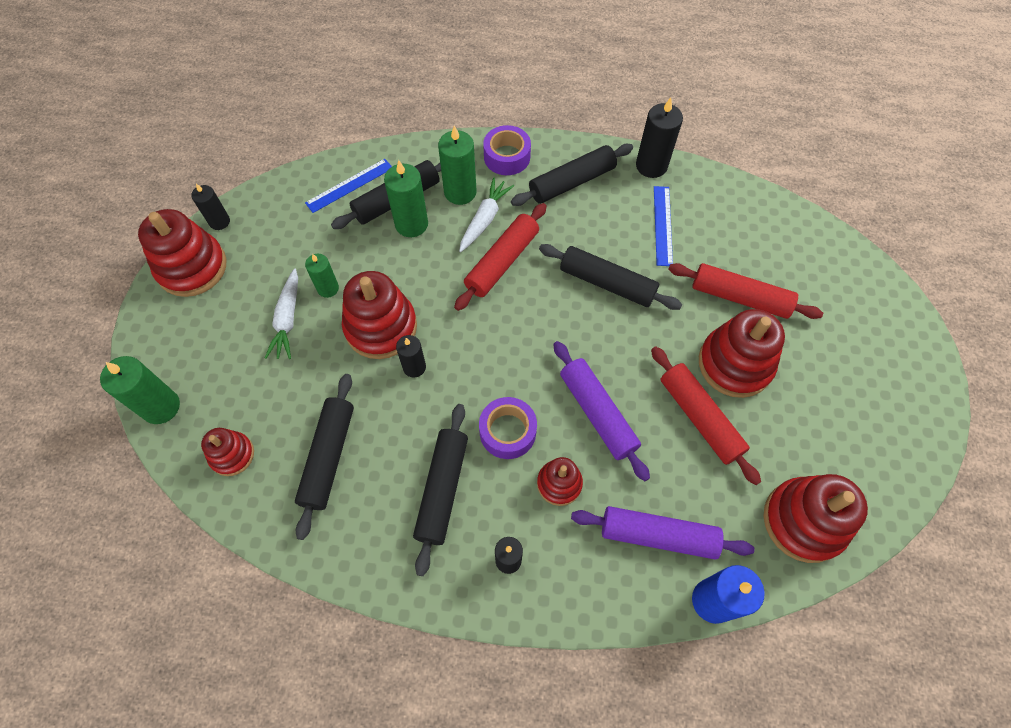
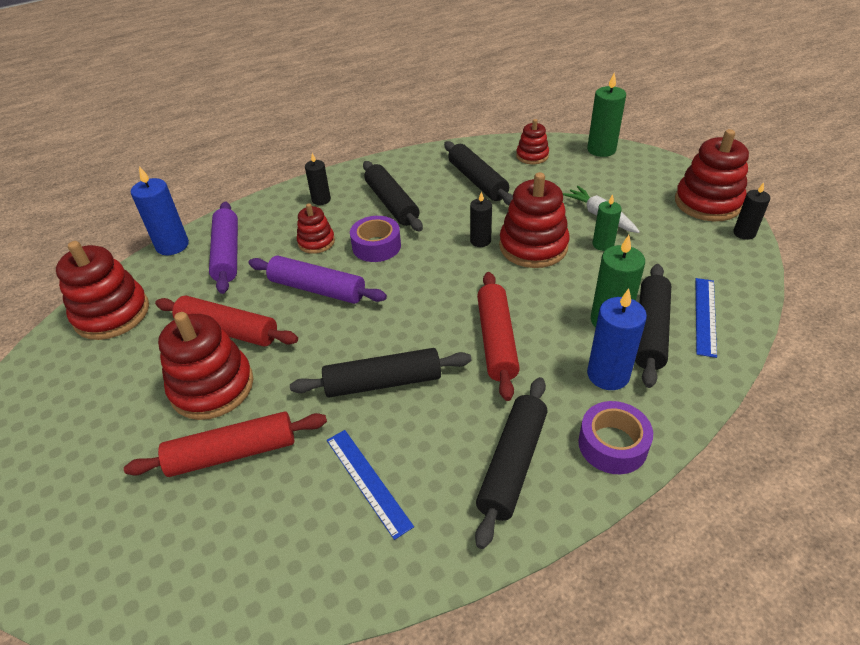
camera: 145 degrees right, 20 degrees down
green candle [438,125,477,205] -> blue candle [587,288,647,390]
white carrot [459,177,514,252] -> none
purple rolling pin [571,506,754,559] -> purple rolling pin turned 75 degrees counterclockwise [209,202,238,294]
black candle [636,97,683,178] -> none

